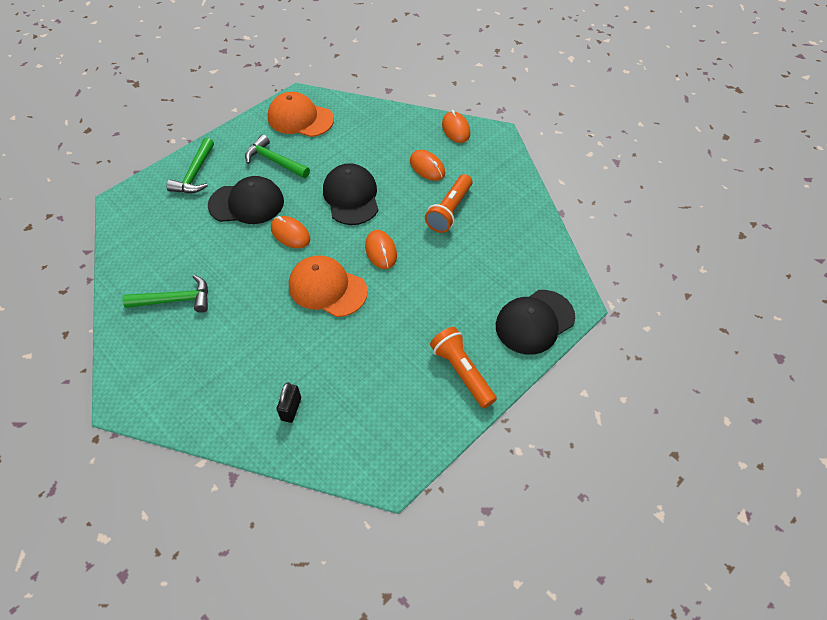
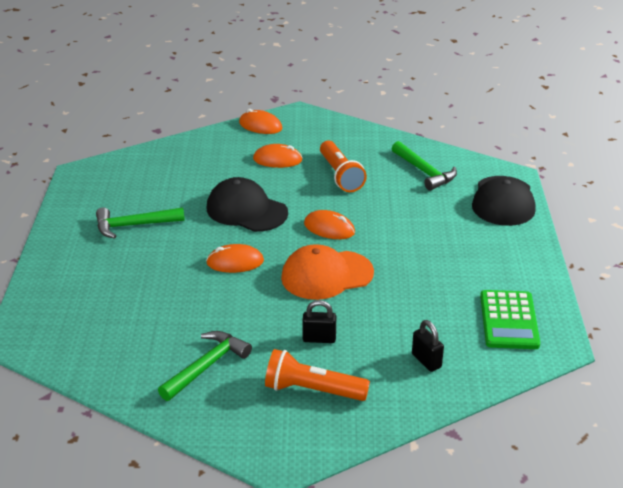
camera: 45 degrees left, 20 degrees down
green hammer [166,138,214,193] -> green hammer moved to [392,141,457,191]
black cap [208,176,284,224] -> none
orange cap [268,92,334,137] -> none
orange flashlight [430,327,497,408] -> orange flashlight moved to [265,349,370,401]
none -> black padlock [302,300,336,343]
none -> green calculator [480,290,540,349]

